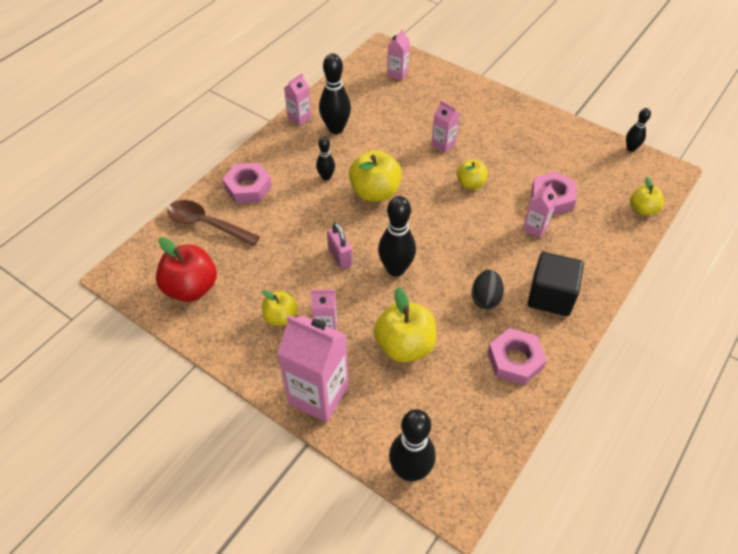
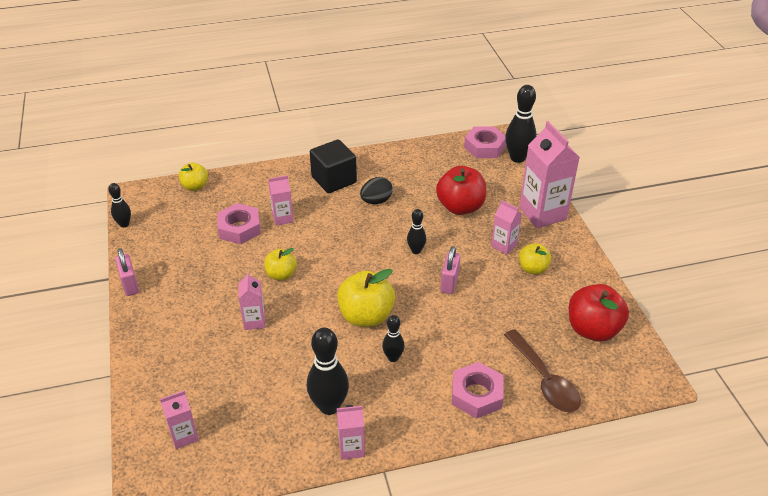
camera: 140 degrees left, 10 degrees down
yellow apple [374,287,436,362] -> red apple [436,166,486,215]
black bowling pin [378,196,416,277] -> black bowling pin [407,209,426,254], size x0.56
pink nut [487,328,547,385] -> pink nut moved to [464,126,506,158]
none -> pink padlock [115,248,139,296]

